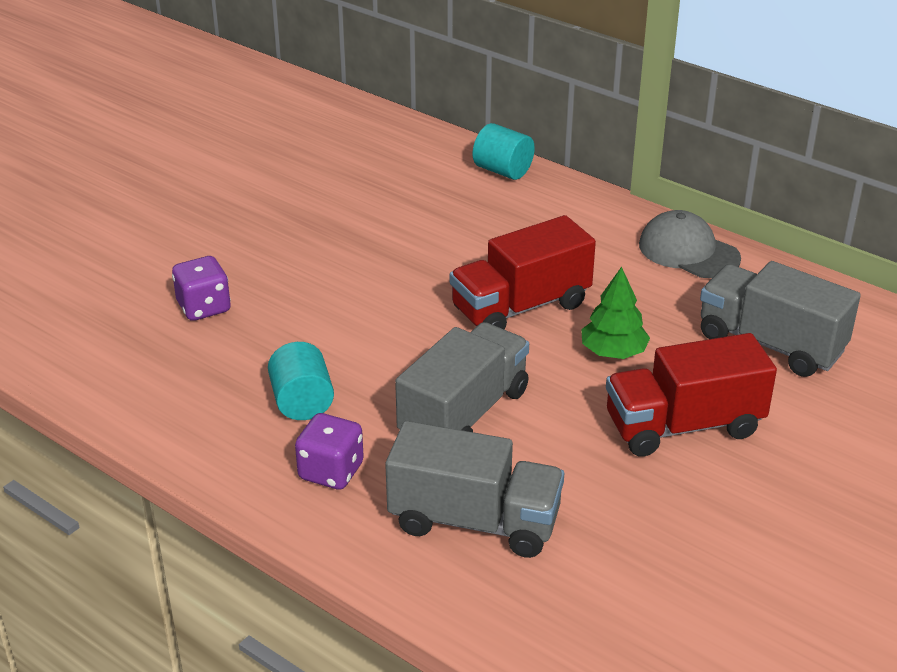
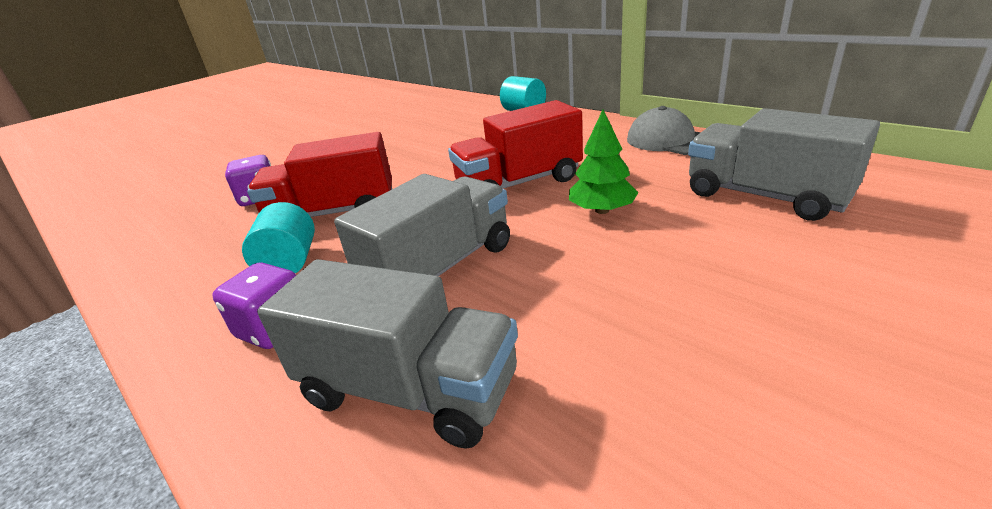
camera: 10 degrees right, 5 degrees down
red truck [606,333,777,457] -> red truck moved to [247,132,392,217]

